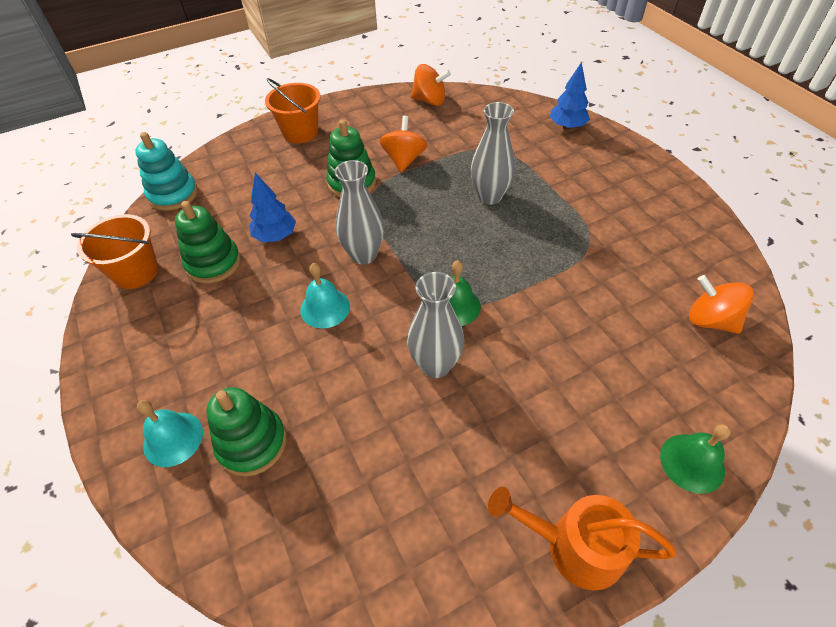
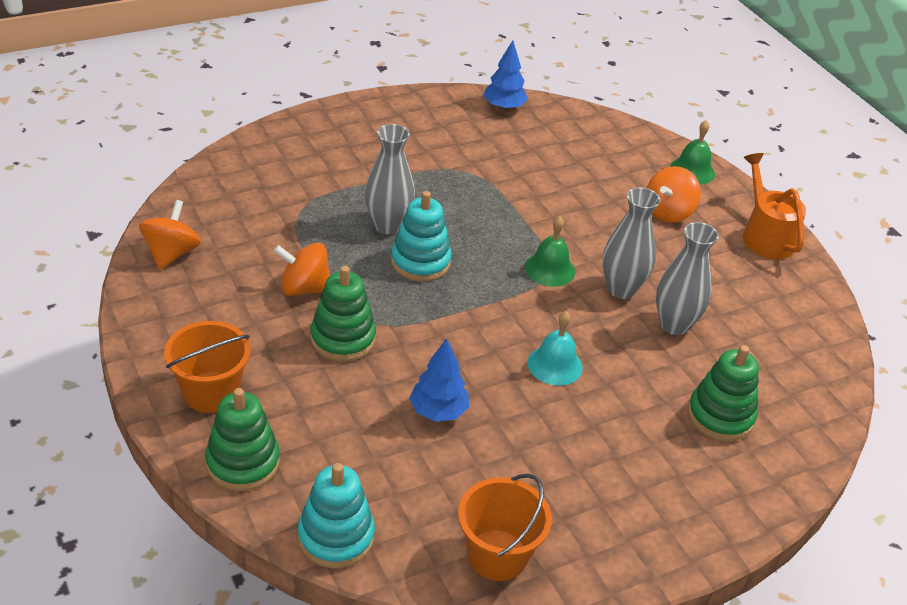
camera: 95 degrees left, 10 degrees down
turquoise bell [137,400,203,467] -> none
green stacking toy [175,201,241,283] -> green stacking toy moved to [205,388,280,491]
grey vase [335,160,384,264] -> grey vase moved to [656,222,719,335]
orange watering can [488,487,677,591] -> orange watering can turned 150 degrees clockwise [743,153,806,259]
blue tree [550,62,590,130] -> blue tree moved to [483,40,528,110]
orange spinning top [689,275,754,334] -> orange spinning top moved to [647,166,701,223]
none -> turquoise stacking toy [391,191,452,282]

